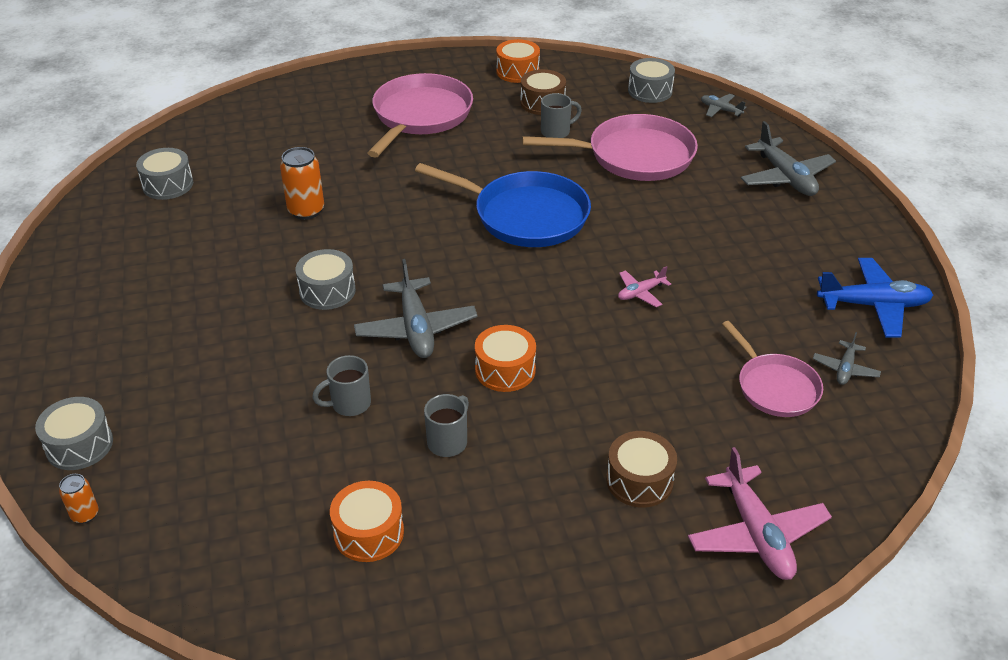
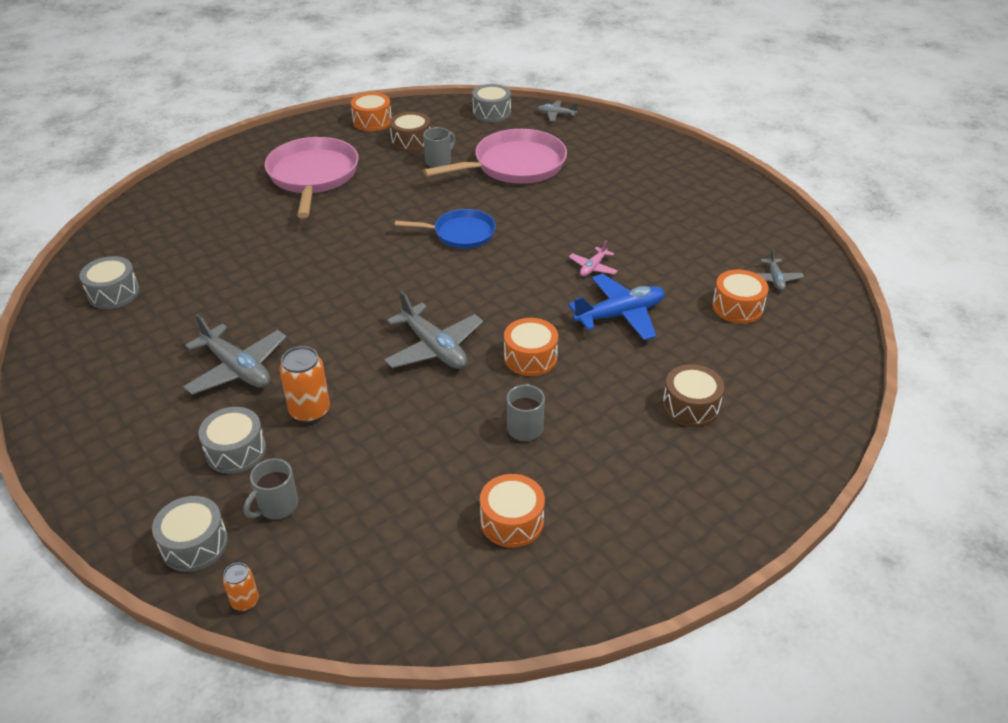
camera: 25 degrees left, 0 degrees up
orange can [280,147,324,220] -> orange can moved to [279,346,330,423]
grey drum [296,249,356,310] -> grey drum moved to [198,407,266,474]
grey mug [312,355,371,416] -> grey mug moved to [244,458,298,519]
blue pan [415,163,591,247] -> blue pan [395,209,496,249], size x0.61
pink plane [688,447,832,580] -> none
pink pan [722,321,823,417] -> orange drum [712,269,769,324]
grey plane [741,121,836,196] -> grey plane moved to [183,314,287,395]
blue plane [817,258,933,338] -> blue plane moved to [568,274,665,340]

